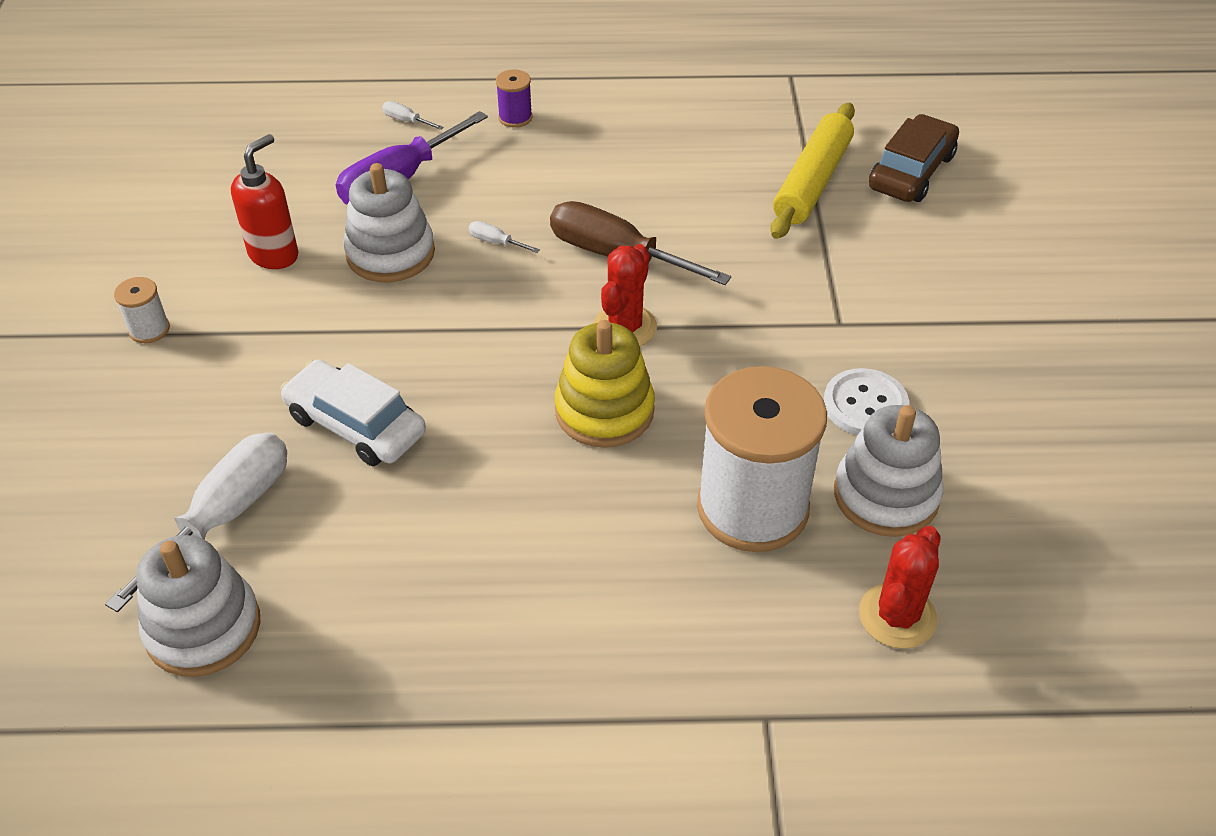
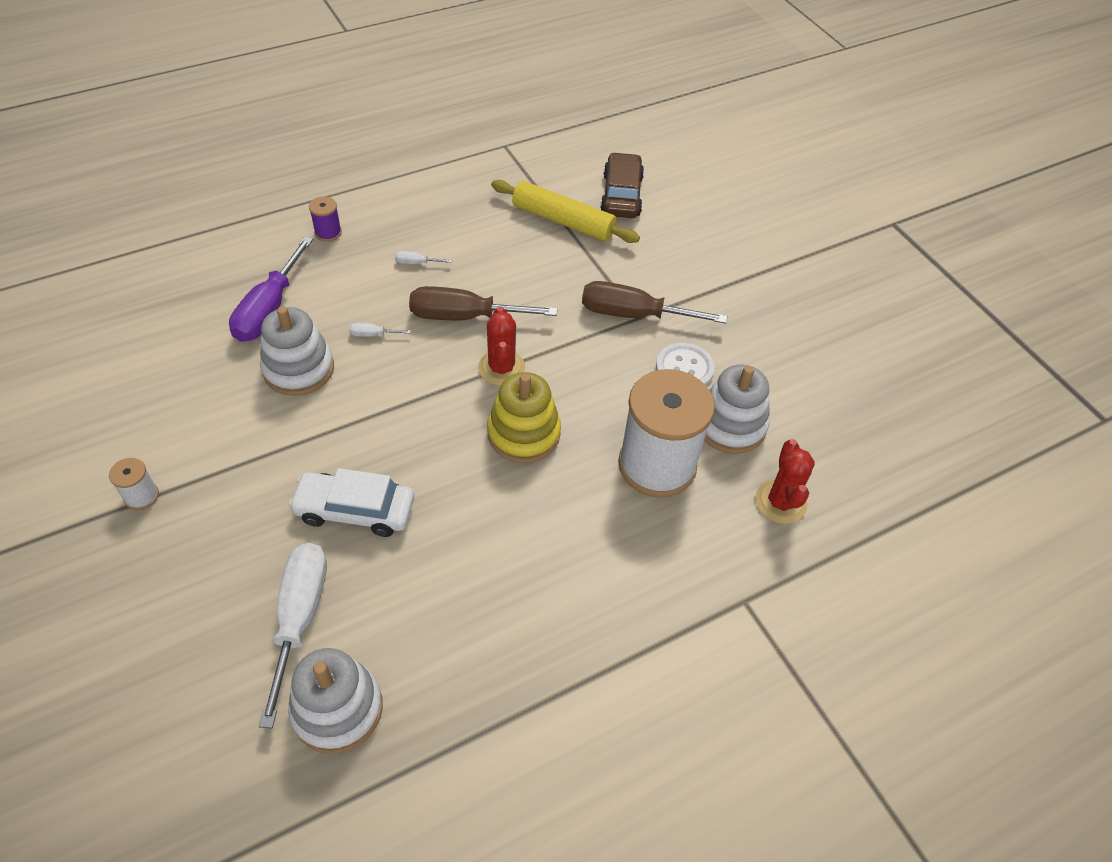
camera: 30 degrees left, 5 degrees up
red soap dispenser [231,134,298,269] -> none
white screwdriver [382,101,444,130] -> white screwdriver moved to [395,251,452,264]
yellow rolling pin [771,103,855,239] -> yellow rolling pin turned 60 degrees counterclockwise [491,180,640,243]
none -> brown screwdriver [582,281,727,324]

